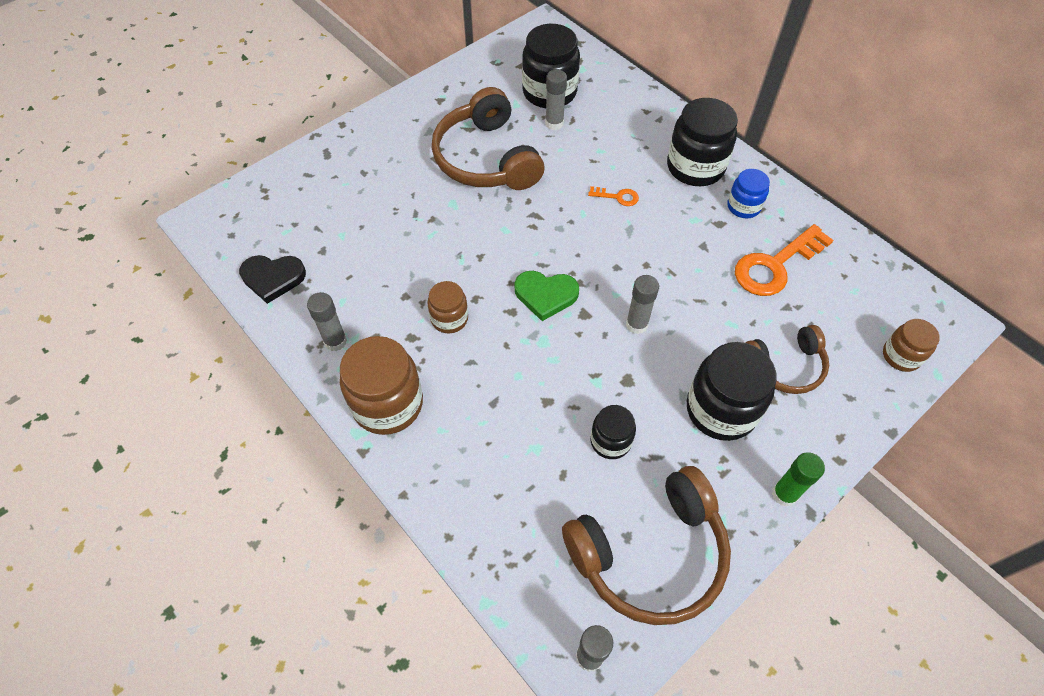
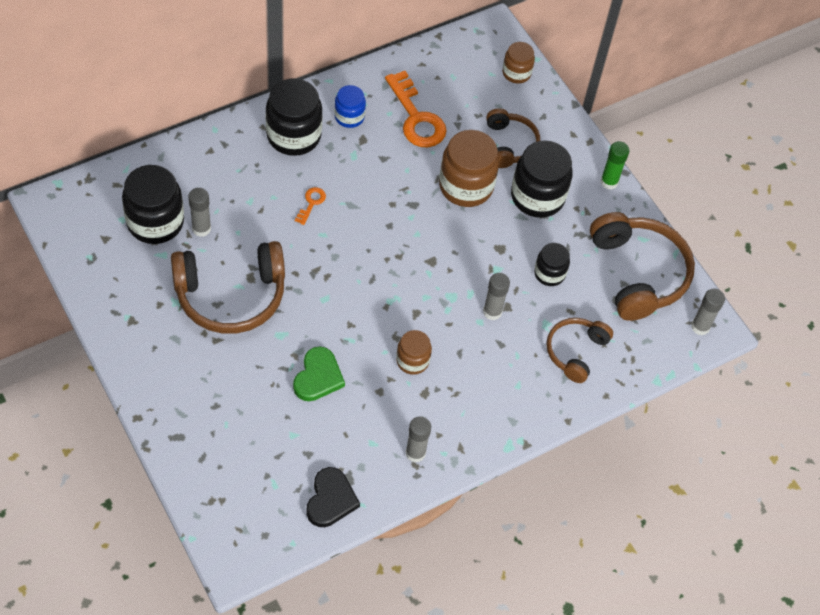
camera: 85 degrees left, 0 degrees up
brown jar [340,336,423,435] -> brown jar moved to [439,130,499,207]
green heart [515,271,579,321] -> green heart moved to [293,346,345,401]
grey glue stick [626,275,659,334] -> grey glue stick moved to [483,273,510,320]
none -> brown headphones [546,318,613,383]

